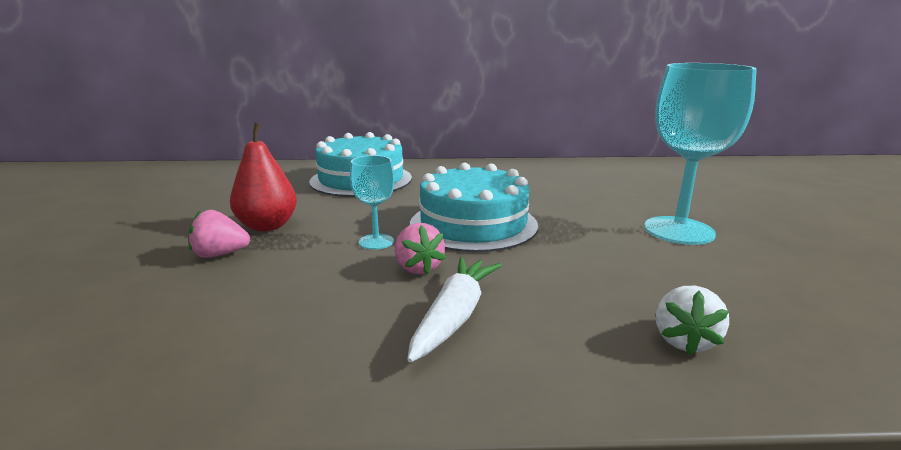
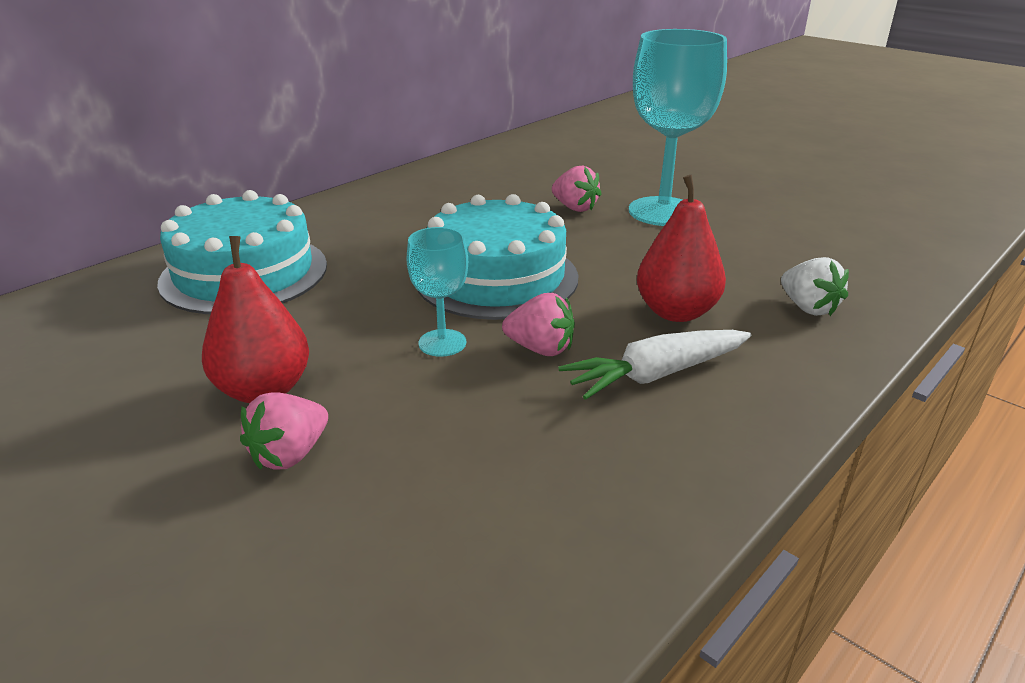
camera: 45 degrees left, 10 degrees up
white carrot [407,257,502,363] -> white carrot turned 90 degrees counterclockwise [558,330,751,400]
none -> pink strawberry [552,166,602,212]
none -> red pear [637,175,726,322]

